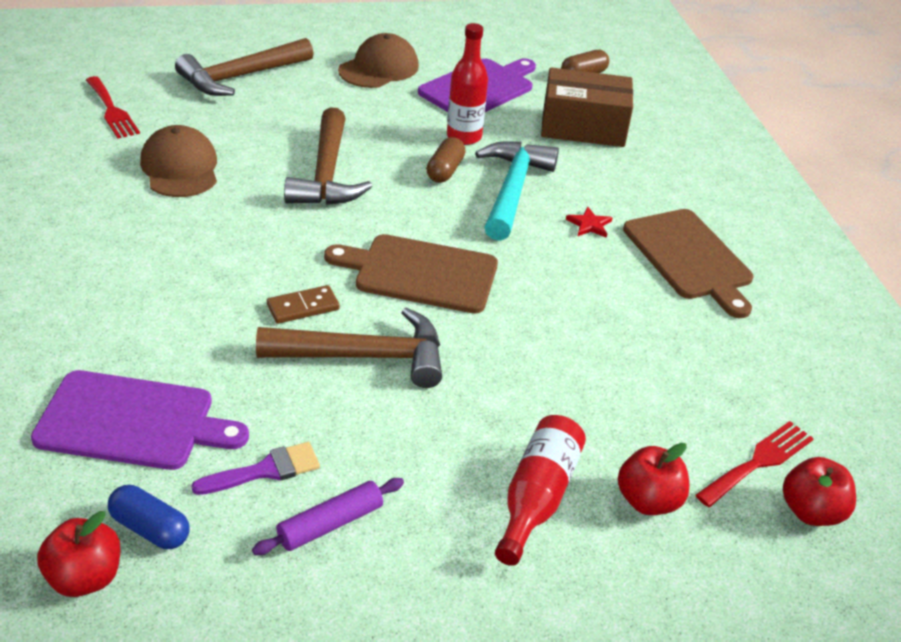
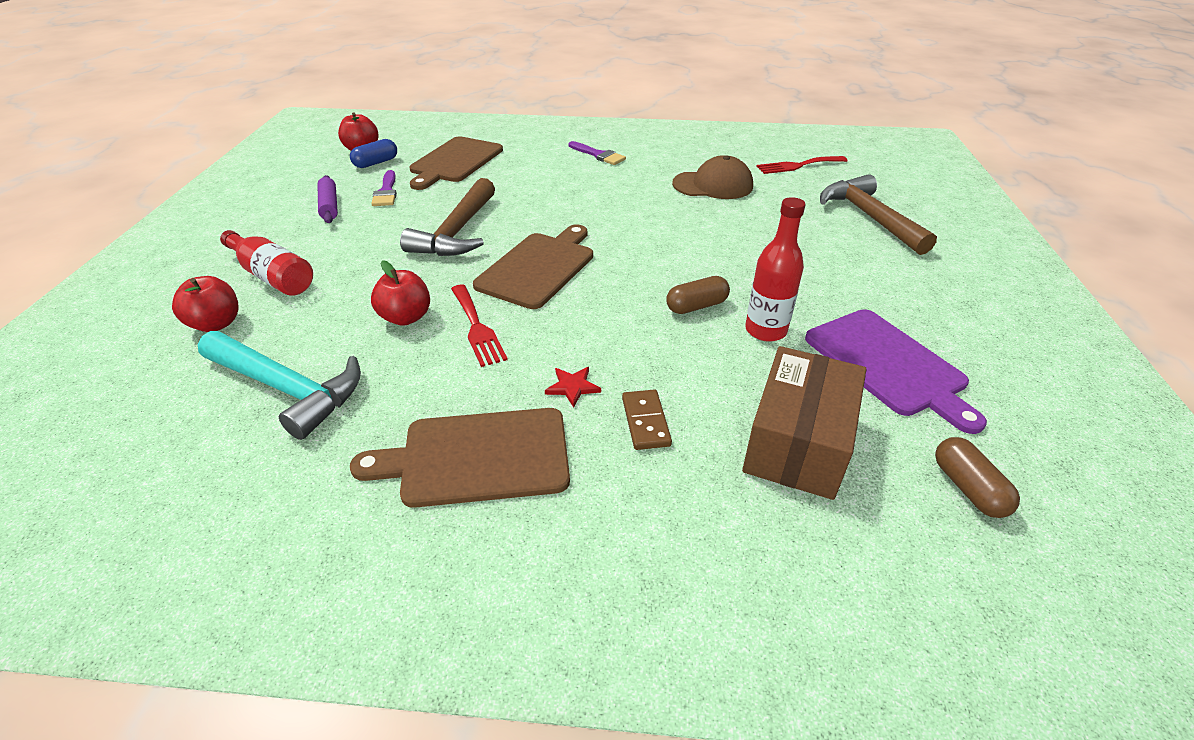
camera: 110 degrees right, 0 degrees up
purple cutting board [31,370,249,470] -> brown cutting board [409,136,503,190]
brown domino [267,285,340,324] -> brown domino moved to [622,389,672,450]
brown hammer [284,107,372,205] -> none
brown cap [338,33,419,88] -> none
brown capsule [426,137,466,183] -> brown capsule turned 60 degrees counterclockwise [666,276,730,314]
turquoise hammer [475,141,559,241] -> turquoise hammer moved to [198,331,361,440]
red fork [695,421,814,507] -> red fork moved to [451,284,508,367]
red apple [783,457,856,526] -> red apple moved to [371,260,430,326]
none -> purple brush [569,141,626,165]

